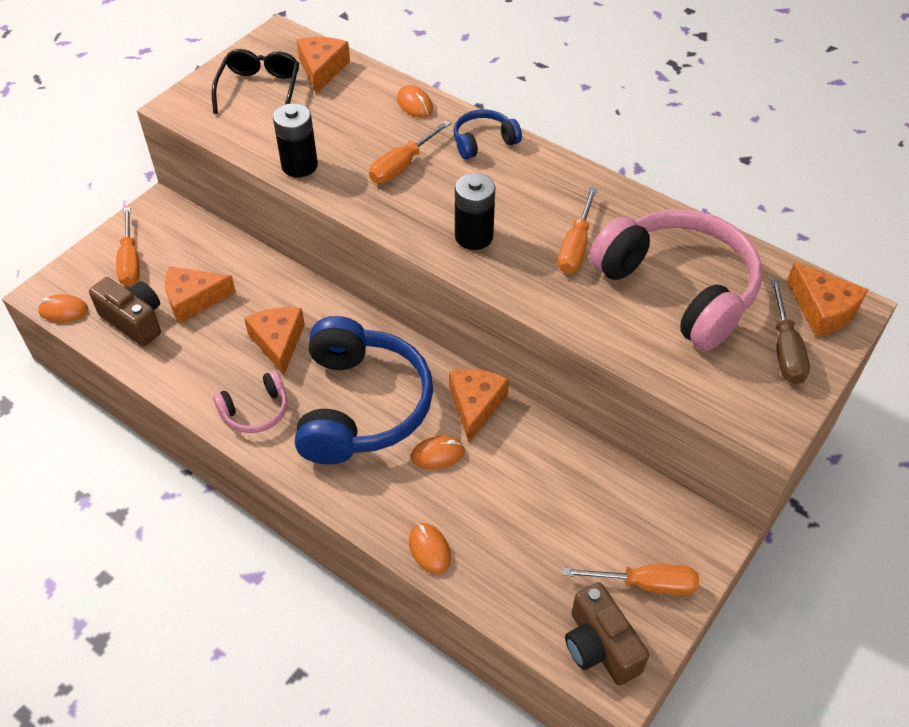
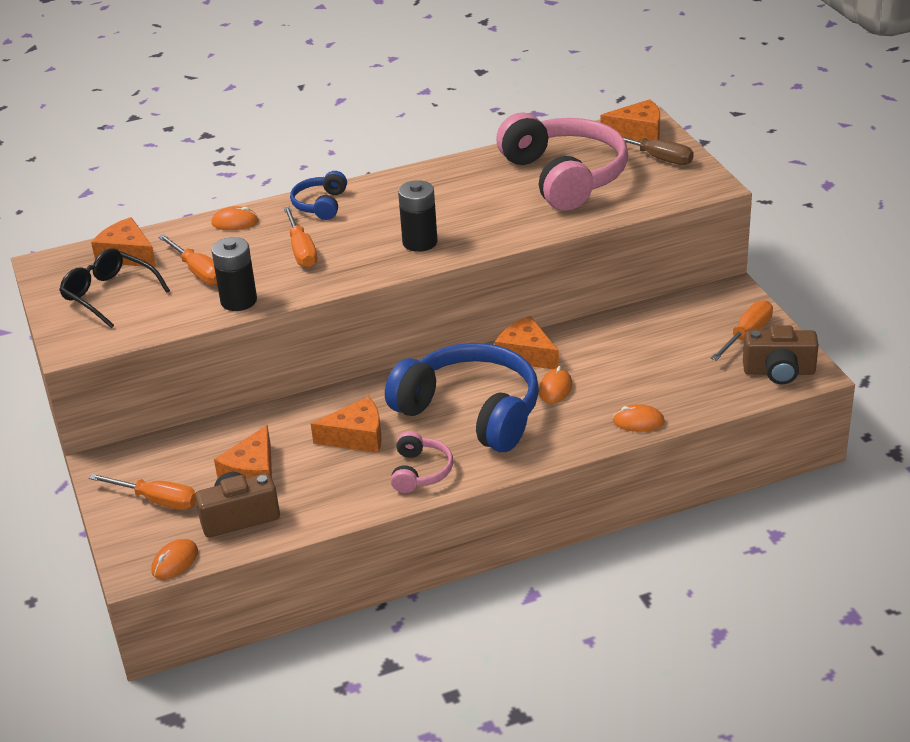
camera: 55 degrees left, 15 degrees down
orange cheese [244,307,305,376] -> orange cheese turned 150 degrees clockwise [311,396,382,453]
orange screwdriver [558,187,597,274] -> orange screwdriver moved to [158,234,217,285]
pink headphones [590,209,762,351] -> pink headphones turned 75 degrees clockwise [496,112,628,211]

